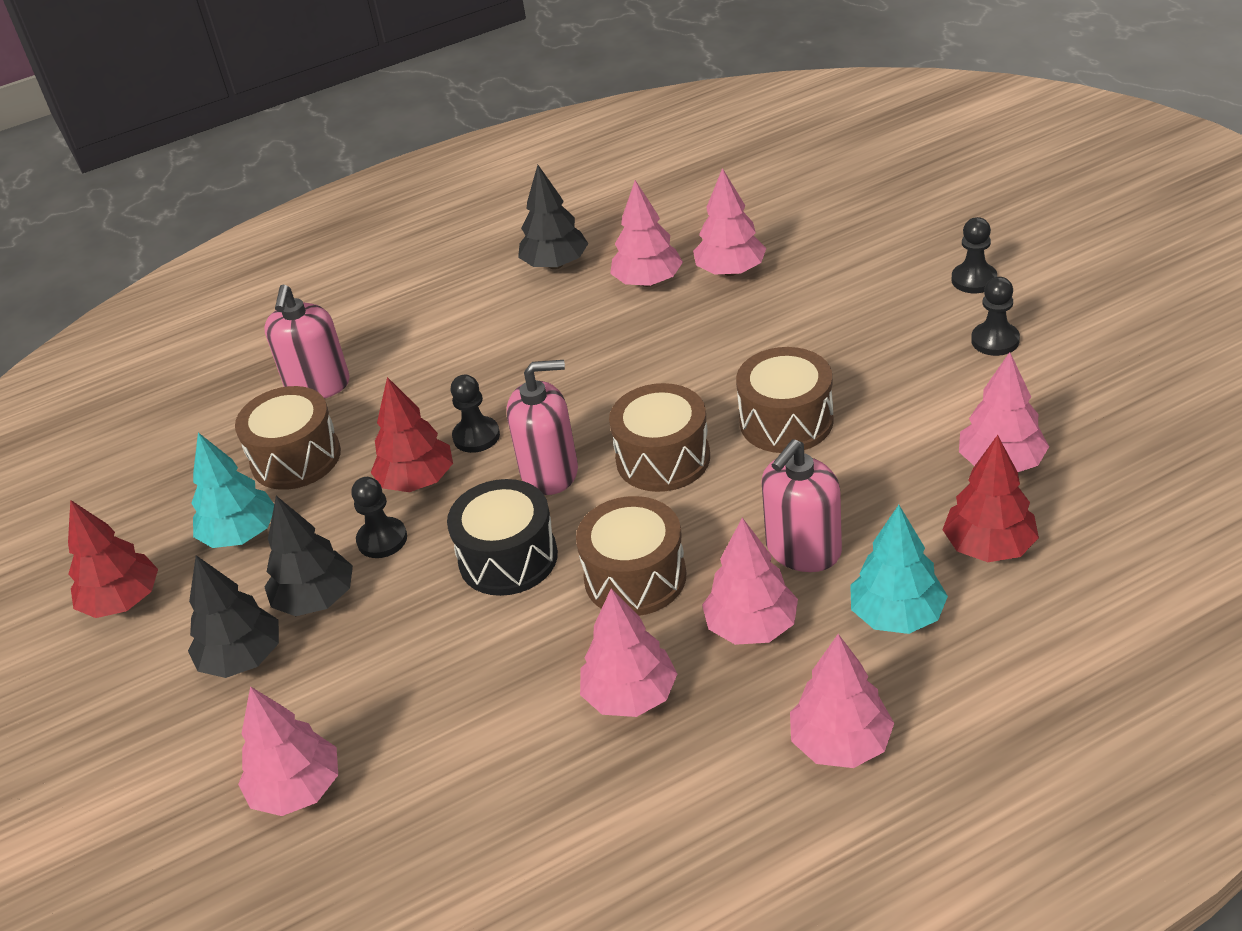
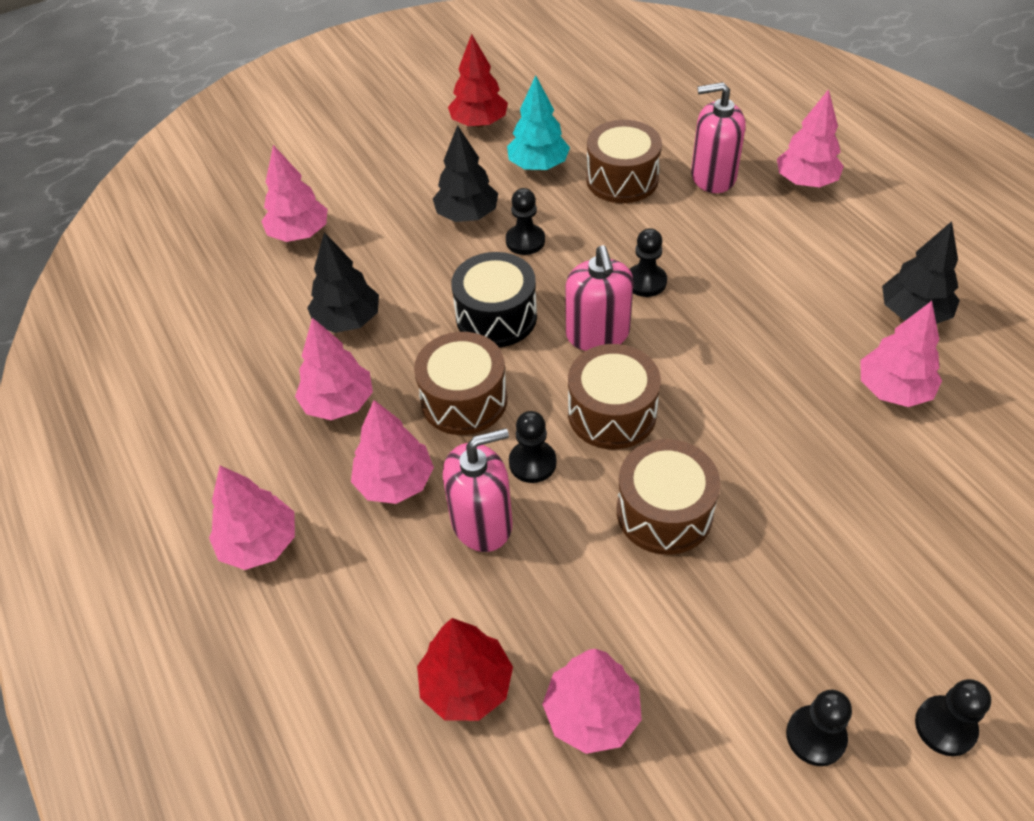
camera: 85 degrees right, 10 degrees up
black tree [188,555,279,678] -> black tree moved to [307,232,379,333]
red tree [371,377,453,492] -> none
pink tree [693,168,766,276] -> pink tree moved to [777,89,844,187]
pink soap dispenser [761,439,842,572] -> pink soap dispenser turned 120 degrees clockwise [443,428,513,552]
turquoise tree [850,505,948,634] -> none
none -> black pawn [509,411,556,483]

